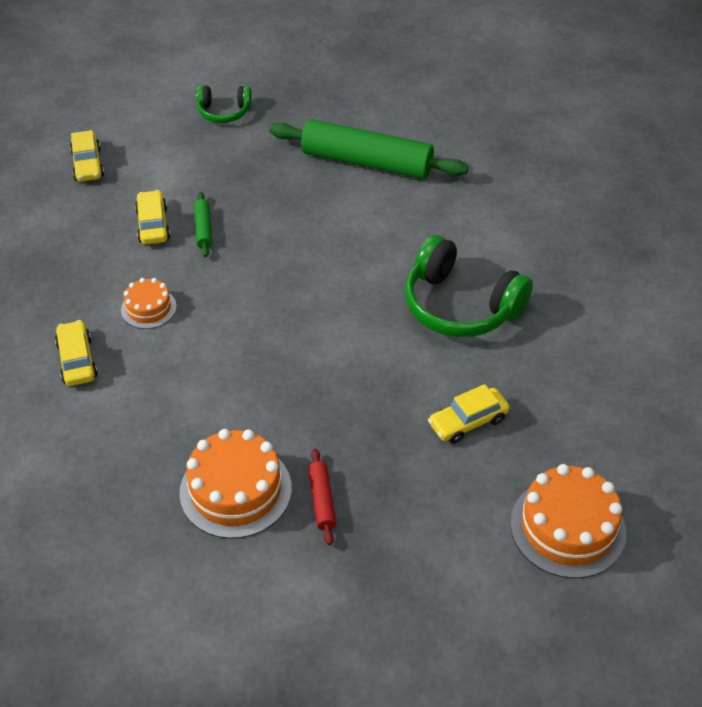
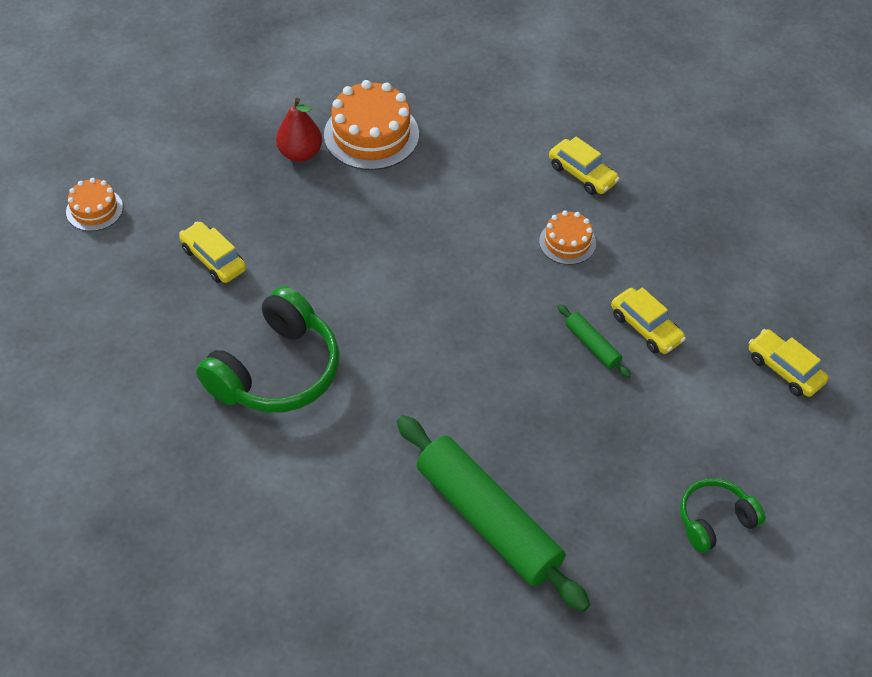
camera: 150 degrees right, 5 degrees up
green rolling pin [269,119,468,179] -> green rolling pin turned 60 degrees clockwise [397,415,590,612]
red rolling pin [308,448,336,545] -> red pear [276,98,322,162]
green headphones [404,235,533,337] -> green headphones turned 120 degrees clockwise [196,286,339,413]
yellow car [428,384,510,444] -> yellow car turned 75 degrees counterclockwise [179,221,246,283]
orange cake [510,464,626,579] -> orange cake [66,178,123,231], size x0.56

